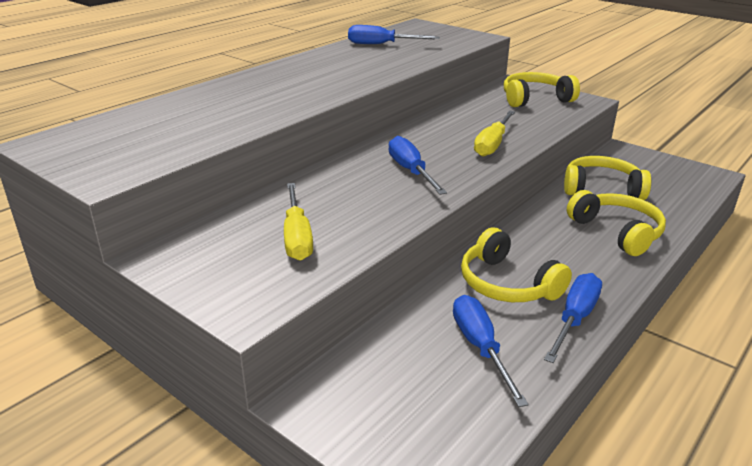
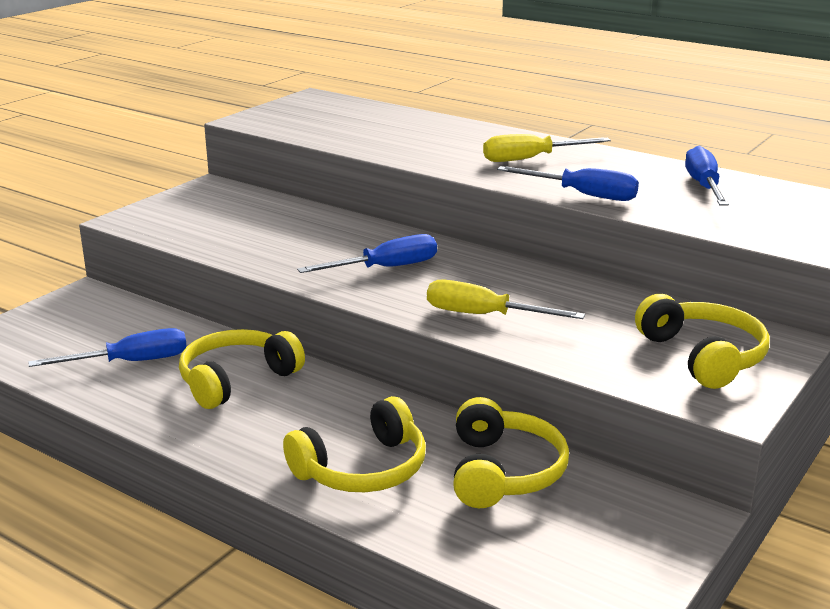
camera: 85 degrees right, 5 degrees down
yellow screwdriver [284,183,313,261] -> yellow screwdriver moved to [483,134,611,162]
blue screwdriver [544,273,602,363] -> blue screwdriver moved to [497,166,639,201]

